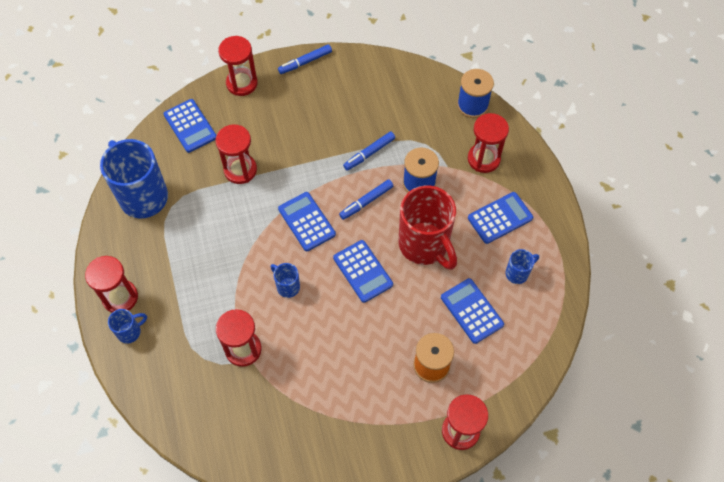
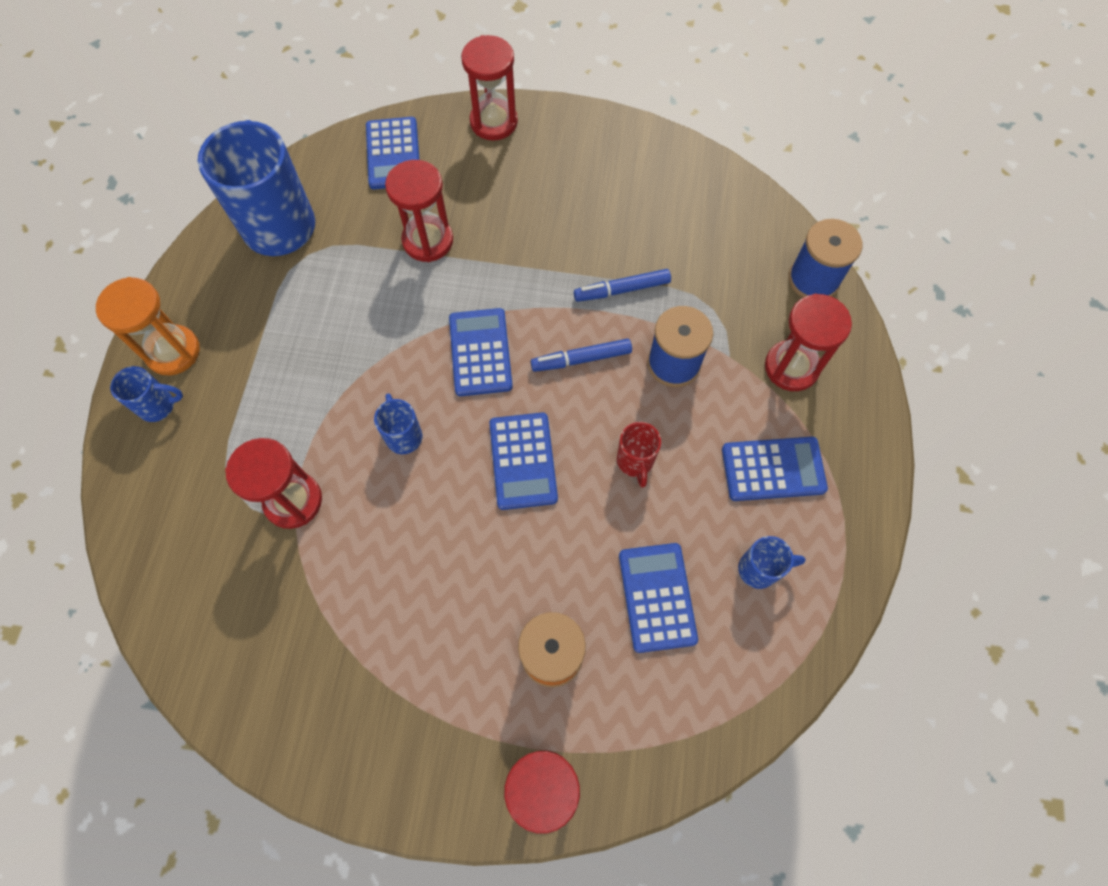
camera: 25 degrees right, 5 degrees up
red hourglass [85,256,138,313] -> orange hourglass [96,277,200,376]
blue marker [278,44,332,74] -> none
red mug [399,186,457,270] -> red mug [617,422,661,488], size x0.45

